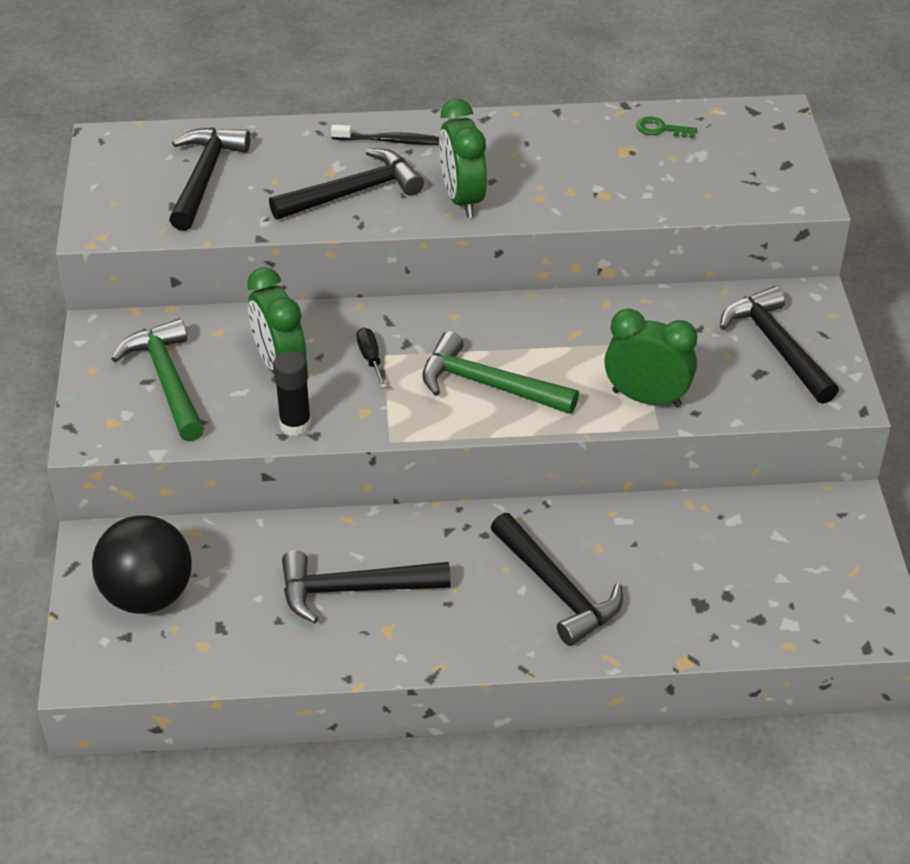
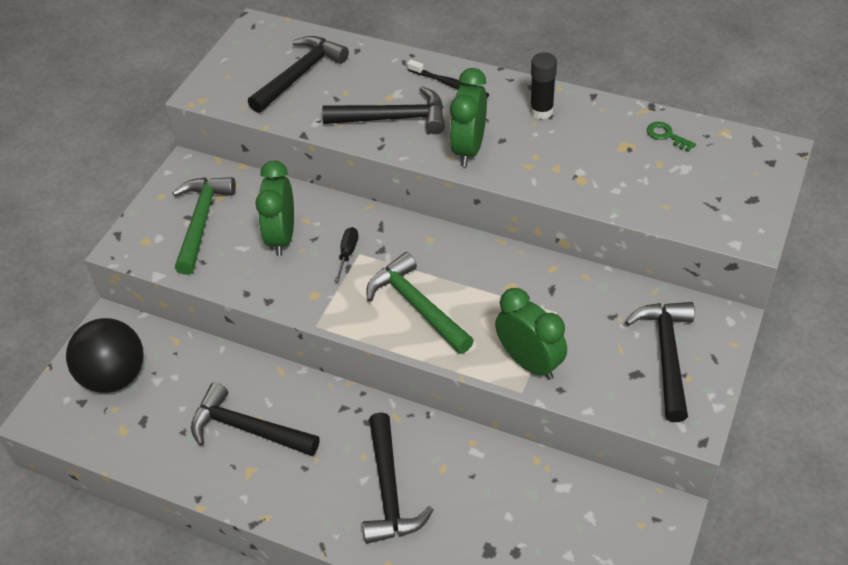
camera: 30 degrees right, 5 degrees up
black glue stick [273,351,311,436] -> black glue stick moved to [530,52,557,119]

